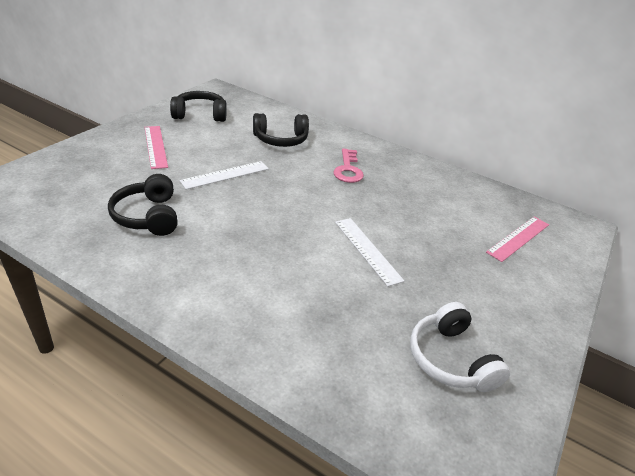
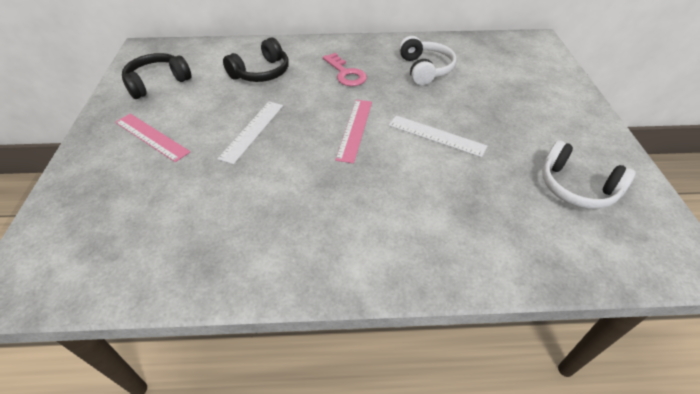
camera: 30 degrees left, 10 degrees up
black headphones [108,174,178,236] -> none
pink ruler [486,217,549,262] -> pink ruler moved to [335,100,372,163]
none -> white headphones [399,36,457,85]

